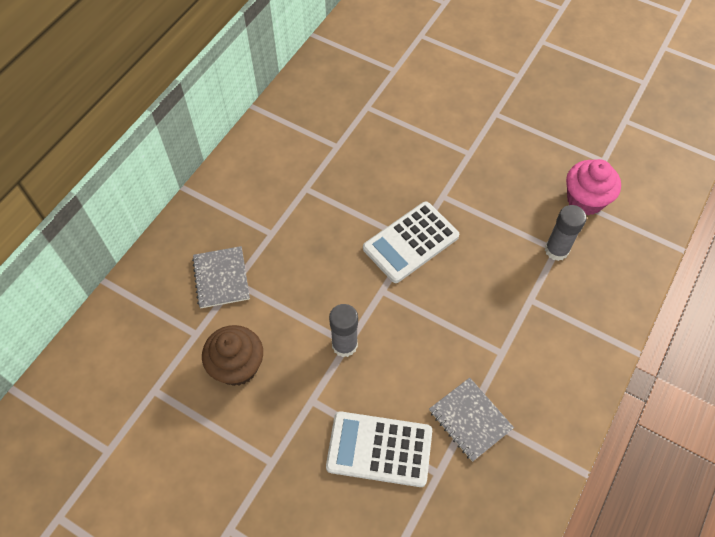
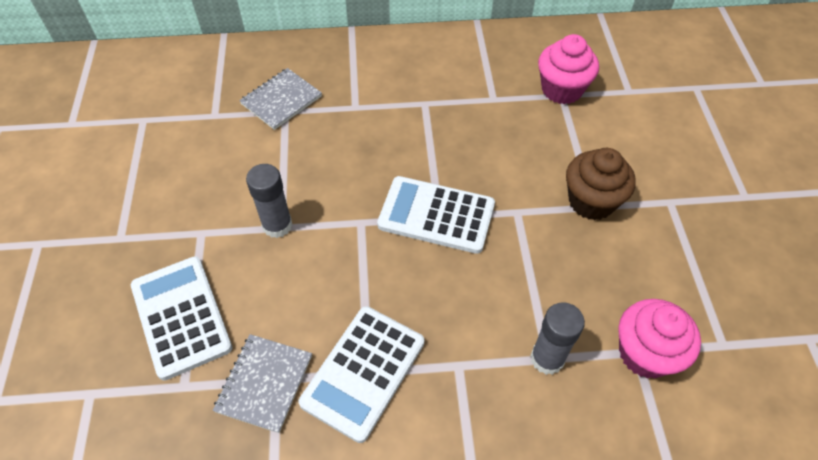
camera: 55 degrees right, 5 degrees down
brown cupcake [202,325,263,386] -> brown cupcake moved to [566,148,636,220]
none -> white calculator [298,306,424,443]
none -> pink cupcake [538,34,599,104]

